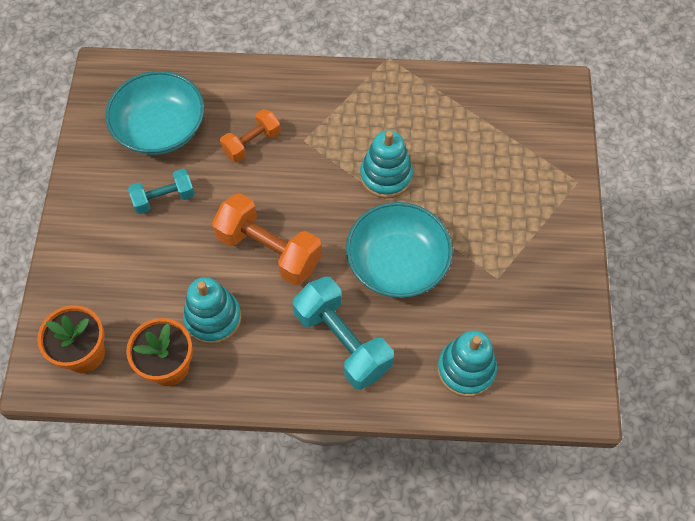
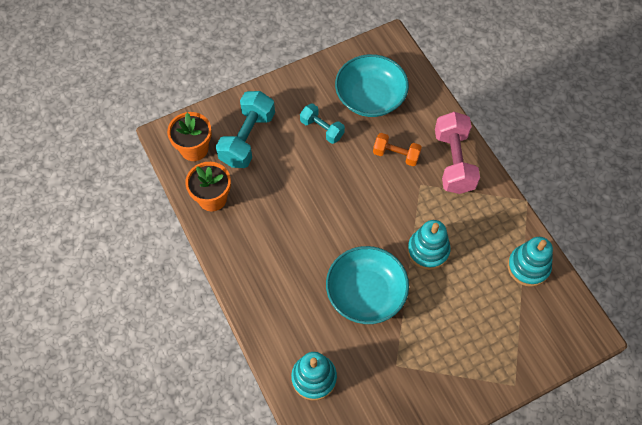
camera: 60 degrees right, 0 degrees up
turquoise stacking toy [183,277,241,344] -> turquoise stacking toy moved to [508,237,553,287]
orange dumbbell [212,193,322,285] -> none
turquoise dumbbell [293,277,394,390] -> turquoise dumbbell moved to [216,91,275,168]
none -> pink dumbbell [435,112,480,194]

